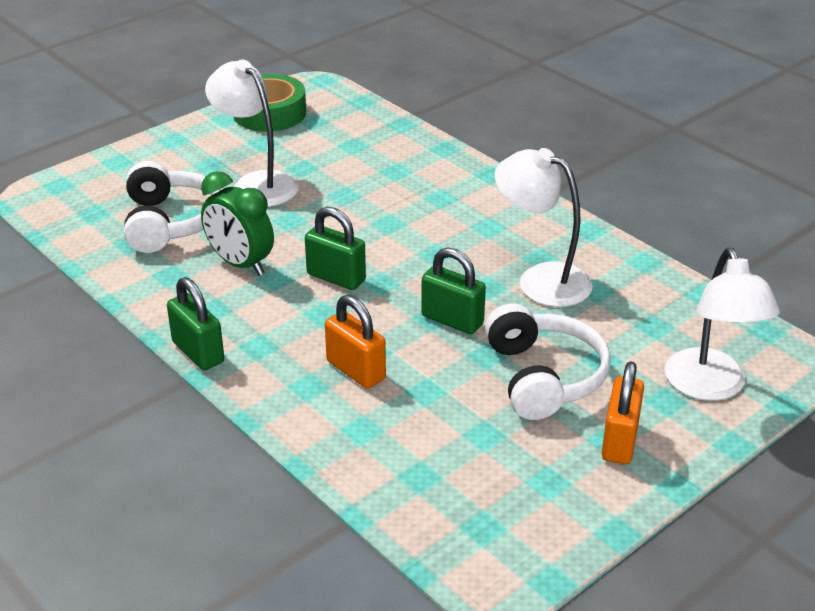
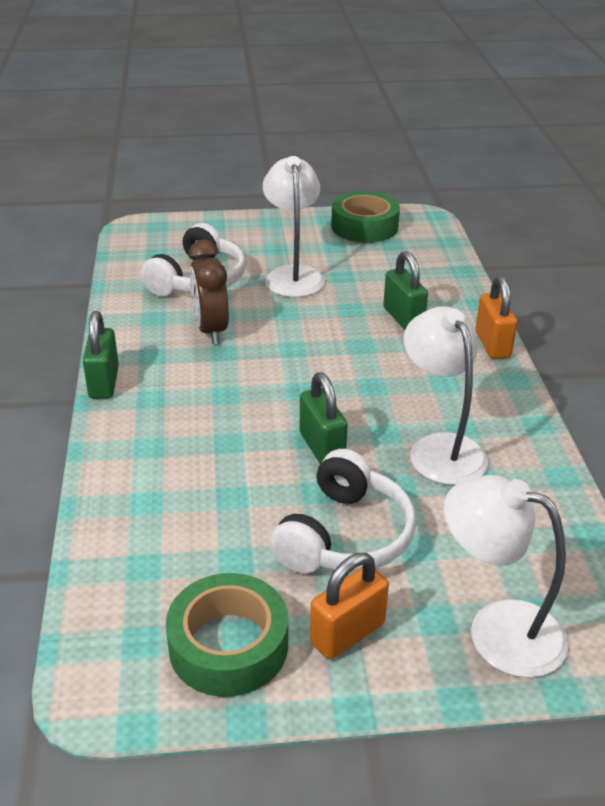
camera: 35 degrees right, 0 degrees up
green clock [201,171,274,275] -> brown clock [189,240,229,344]
green padlock [305,207,366,290] -> green padlock moved to [383,251,428,330]
orange padlock [325,295,386,389] -> orange padlock moved to [475,276,517,359]
white lamp [665,248,780,401] -> white lamp turned 90 degrees clockwise [444,475,569,678]
none -> green tape [166,573,288,697]

